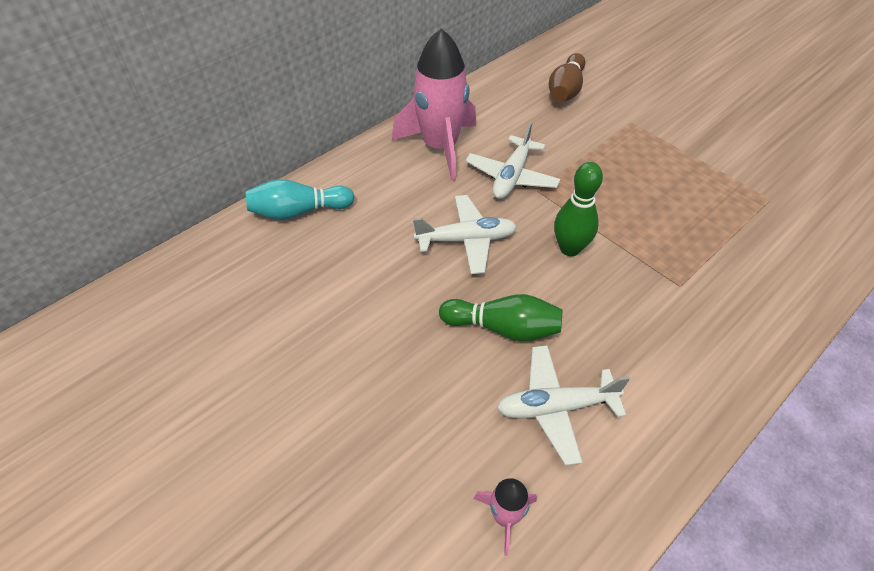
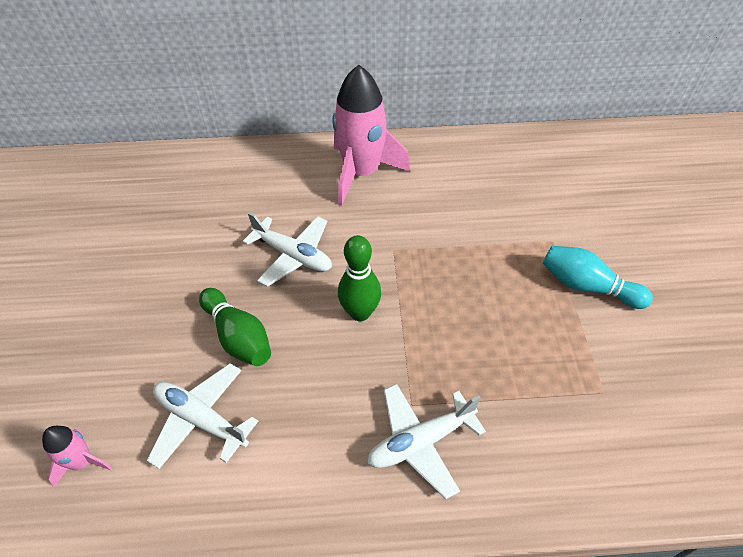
camera: 40 degrees right, 0 degrees up
turquoise bowling pin [246,179,354,220] -> turquoise bowling pin moved to [543,246,653,309]
white plane [465,122,561,199] -> white plane moved to [367,384,486,499]
brown bowling pin [549,53,585,102] -> none

